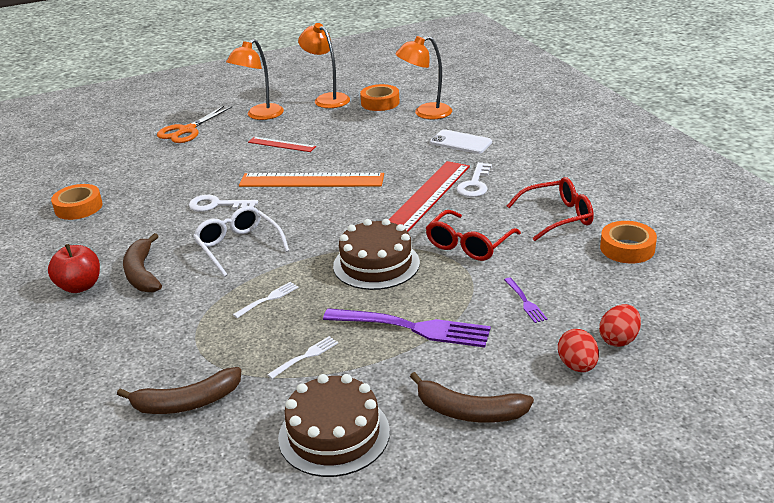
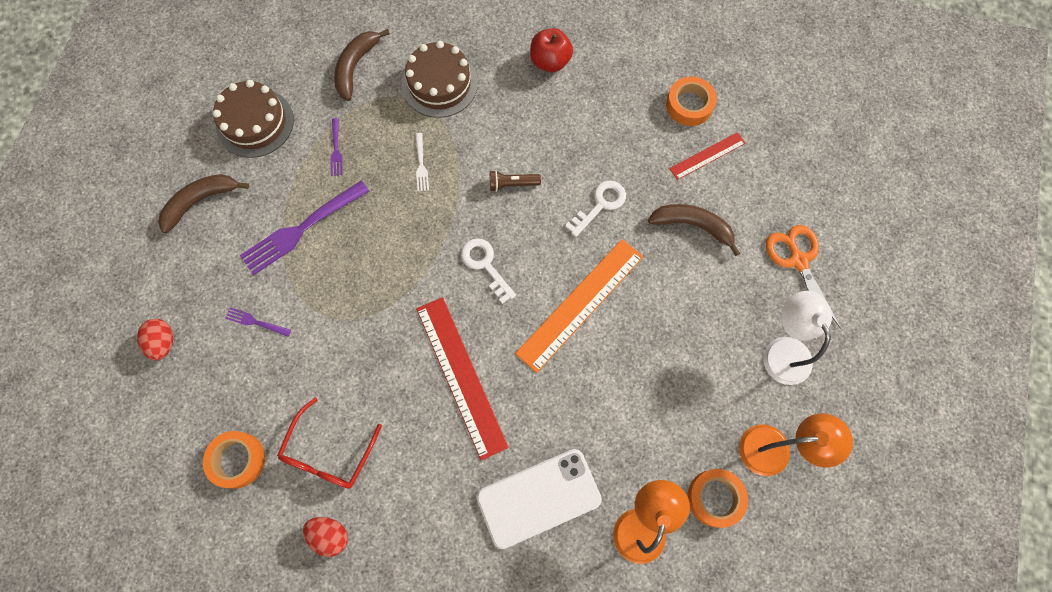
camera: 125 degrees right, 40 degrees up
brown banana [123,233,162,293] -> brown banana moved to [648,204,740,256]
white glasses [193,206,289,277] -> brown flashlight [490,170,541,192]
orange lamp [226,39,284,120] -> white lamp [764,291,832,385]
red ruler [248,137,316,152] -> red ruler moved to [669,132,746,180]
white fork [267,336,338,379] -> purple fork [330,118,342,176]
brown cake [333,219,420,290] -> brown cake moved to [402,41,478,118]
red glasses [426,210,521,261] -> none
white phone [430,129,492,154] -> white phone [477,449,602,549], size x1.54
white key [457,162,492,197] -> white key moved to [461,238,516,304]
red egg [558,329,599,372] -> red egg moved to [303,517,348,557]

